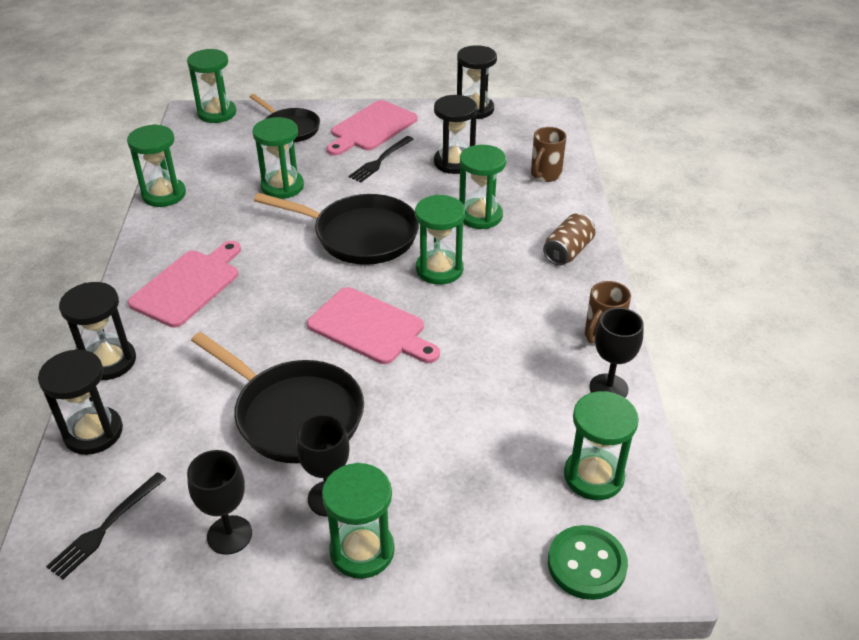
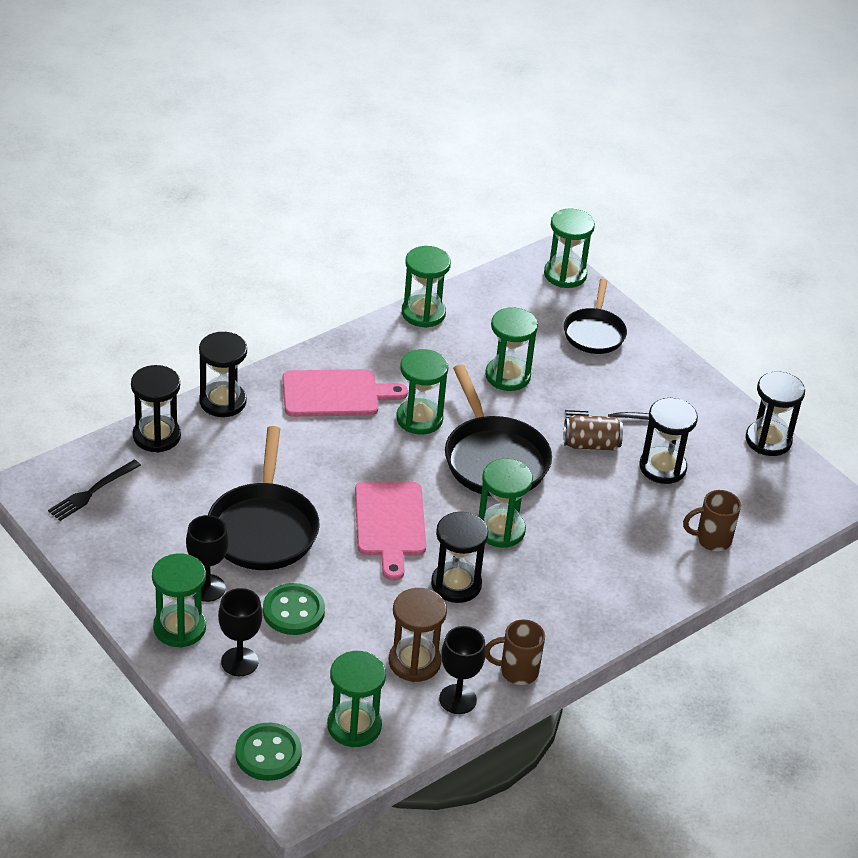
camera: 50 degrees right, 0 degrees up
black fork [46,472,166,580] -> black fork turned 45 degrees counterclockwise [48,460,141,521]
black goblet [187,450,252,555] -> black goblet moved to [218,588,262,676]
pink cutting board [327,100,418,156] -> none
green hourglass [459,145,507,229] -> green hourglass moved to [396,349,448,434]
brown can [543,213,595,265] -> brown can moved to [564,415,623,450]
none -> green button [263,583,325,635]
none -> brown hourglass [389,588,447,682]
none -> black hourglass [431,511,488,603]

